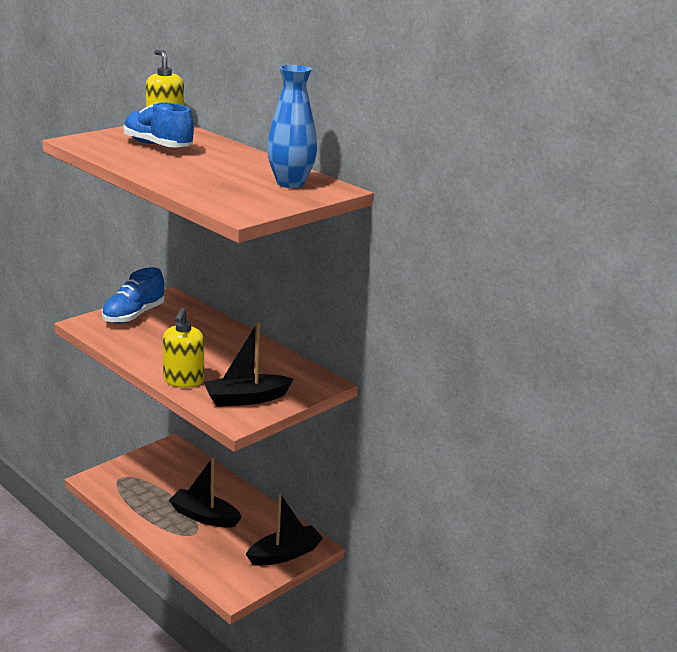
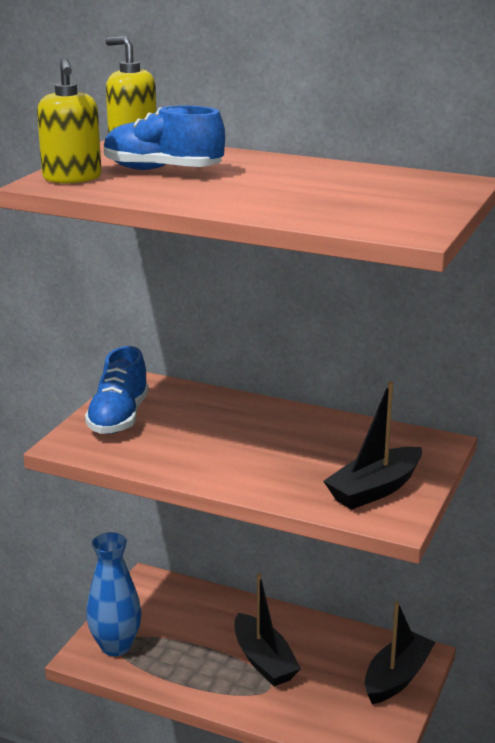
camera: 20 degrees left, 0 degrees up
yellow soap dispenser [163,308,204,388] -> yellow soap dispenser moved to [37,57,101,184]
black boat [169,457,242,528] -> black boat turned 120 degrees counterclockwise [234,573,301,686]
blue vase [267,65,317,188] -> blue vase moved to [86,532,142,656]

